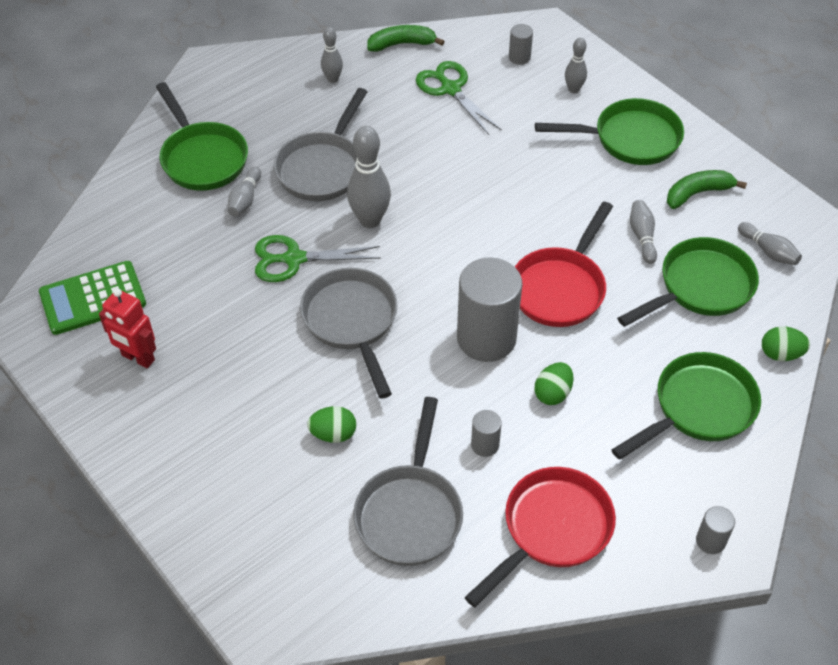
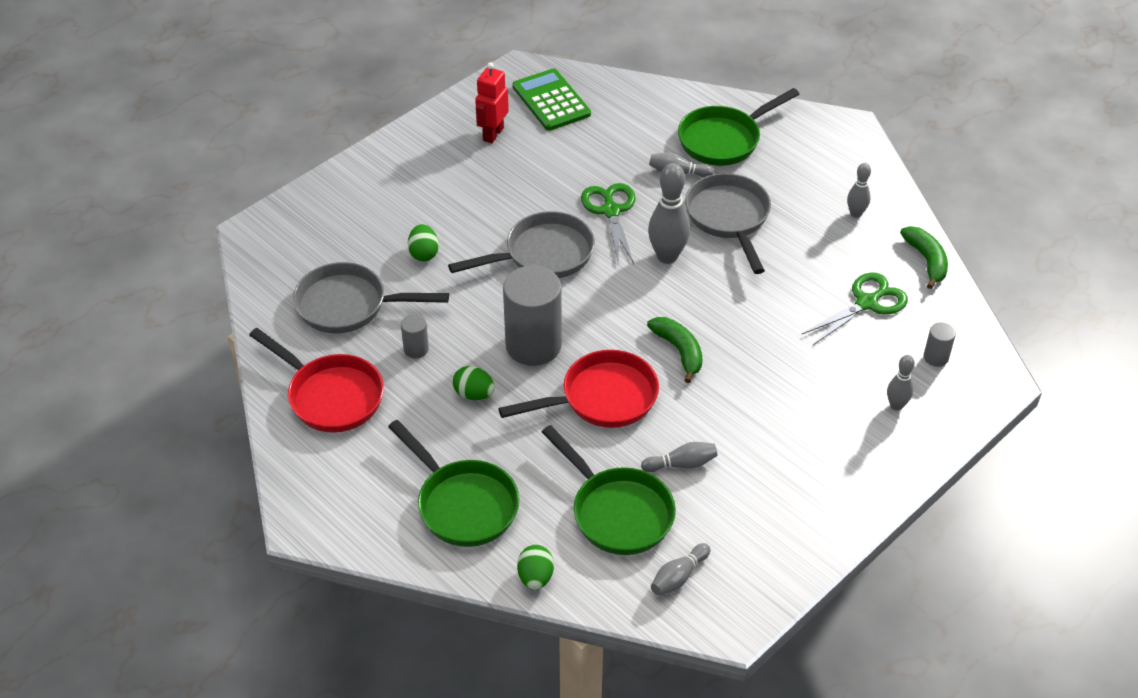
camera: 85 degrees right, 5 degrees down
grey pan [274,88,367,201] -> grey pan turned 60 degrees clockwise [685,173,771,274]
red pan [515,202,613,327] -> red pan turned 135 degrees clockwise [498,350,659,428]
green pan [535,98,684,165] -> none
green banana [667,170,747,209] -> green banana moved to [647,317,702,383]
grey cylinder [696,506,735,554] -> none

